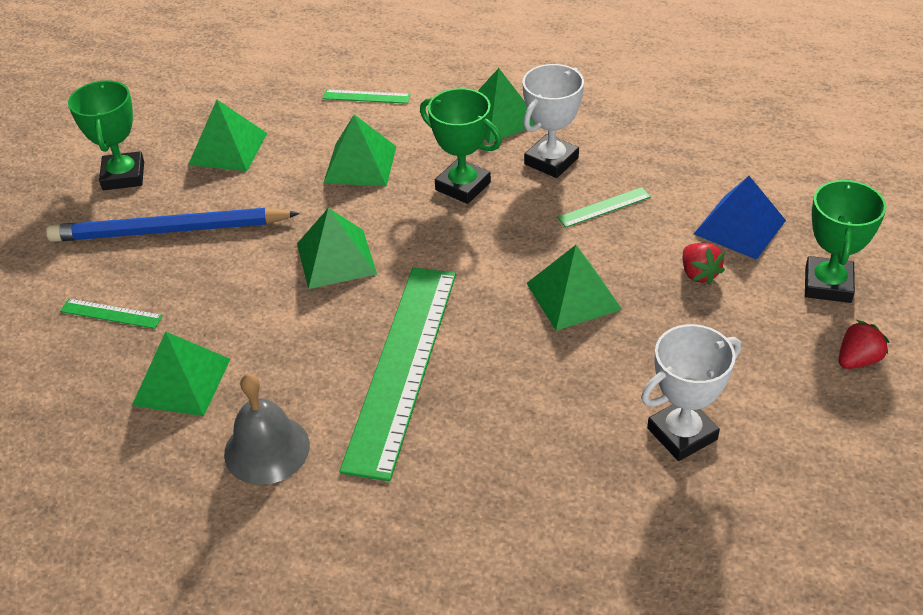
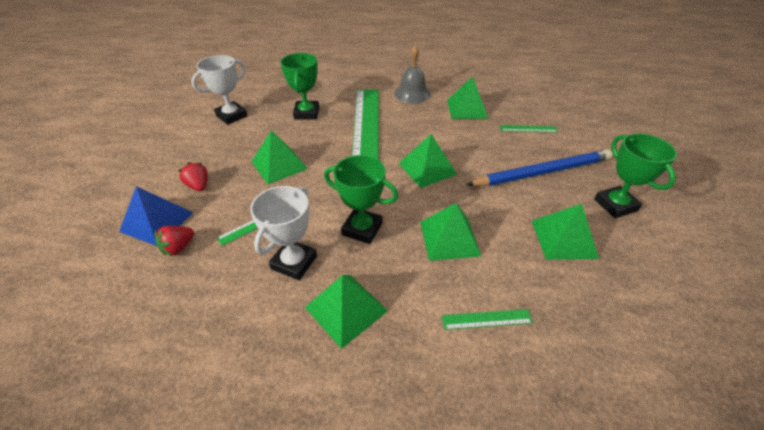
camera: 165 degrees right, 0 degrees up
green trophy [805,179,887,303] -> green trophy moved to [280,53,319,120]
red strawberry [839,320,889,369] -> red strawberry moved to [154,226,194,256]

